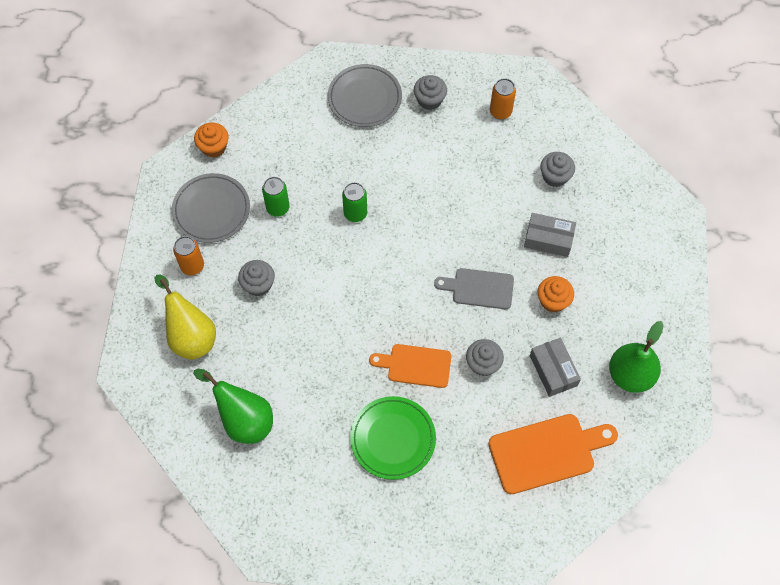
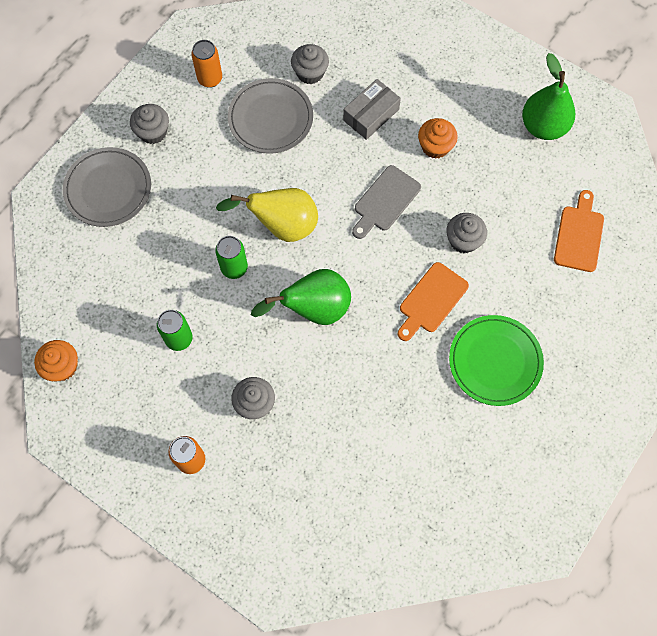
camera: 60 degrees left, 5 degrees up
yellow pear [155,274,216,360] -> yellow pear moved to [216,188,318,242]
grey plate [172,173,250,243] -> grey plate moved to [228,78,313,154]
green pear [193,369,273,444] -> green pear moved to [251,269,351,325]
orange cutting board [488,414,618,494] -> orange cutting board [554,190,604,272], size x0.66
grey box [530,338,581,397] -> none

